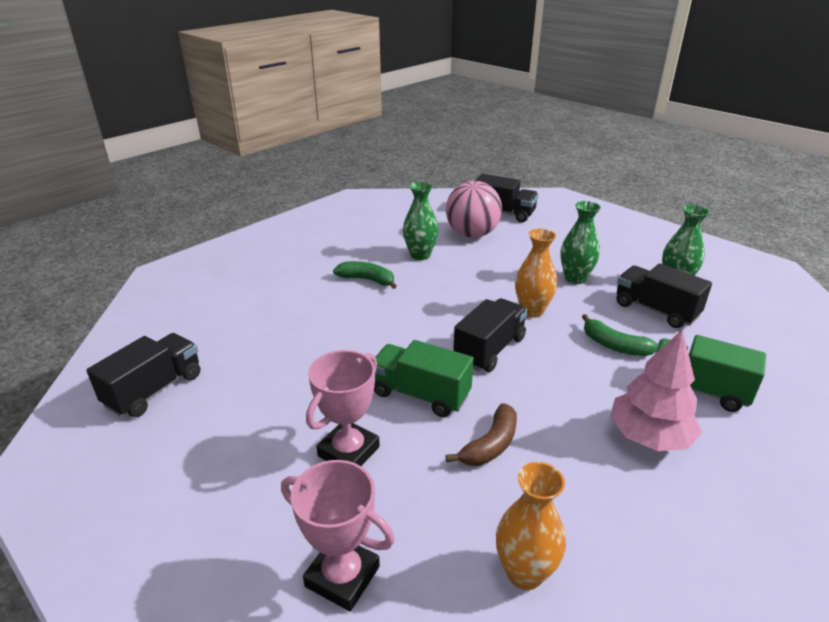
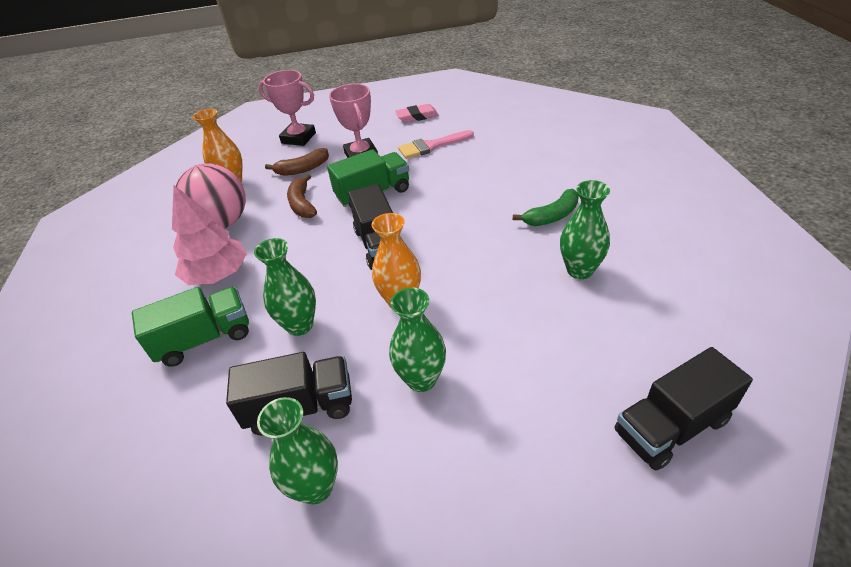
camera: 130 degrees right, 10 degrees up
black truck [86,333,200,417] -> none
pink trophy [281,460,395,611] -> pink trophy turned 45 degrees clockwise [258,70,316,146]
pink ball [446,181,502,238] -> pink ball moved to [175,163,246,228]
green banana [582,314,658,356] -> green vase [254,238,316,336]
none -> brown banana [265,148,329,176]
none -> pink eraser [395,104,439,123]
none -> pink brush [398,130,474,159]

